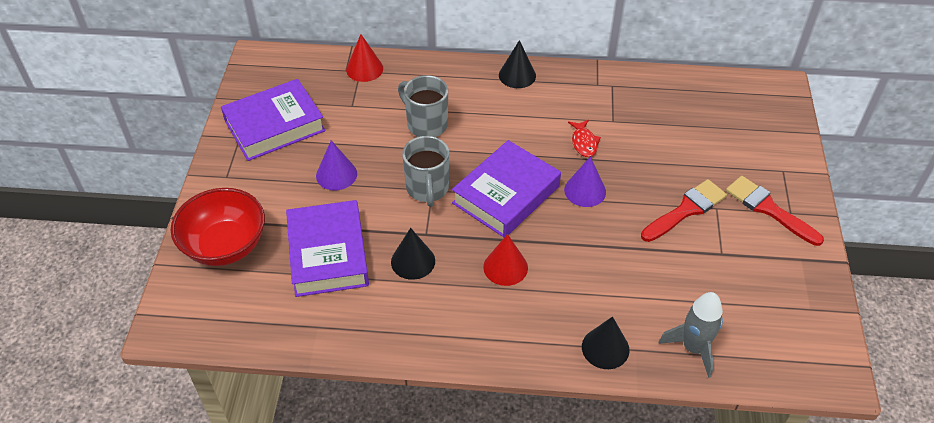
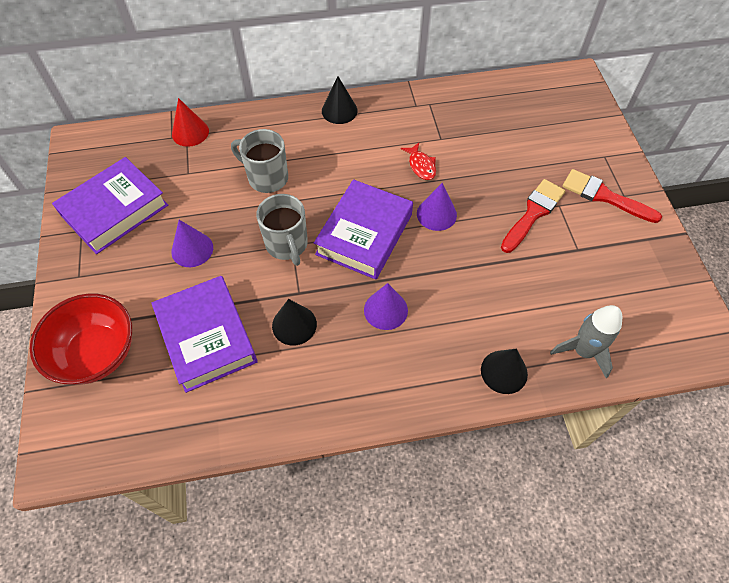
camera: 15 degrees left, 10 degrees up
red cone [483,234,528,286] -> purple cone [364,283,408,330]

